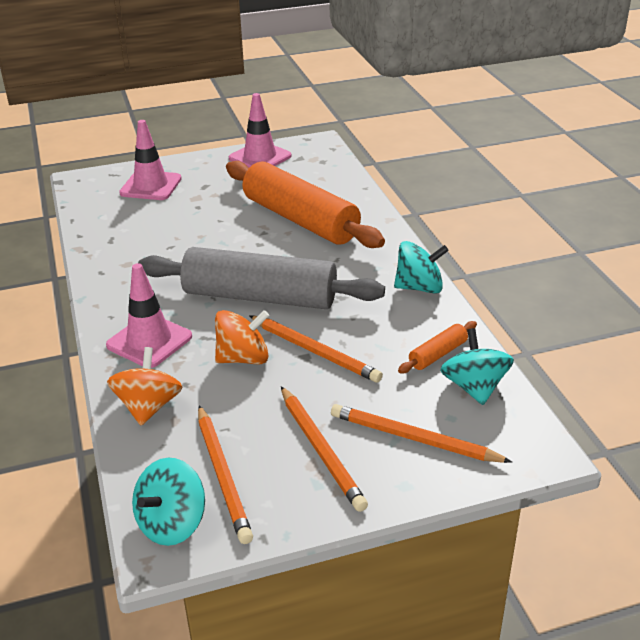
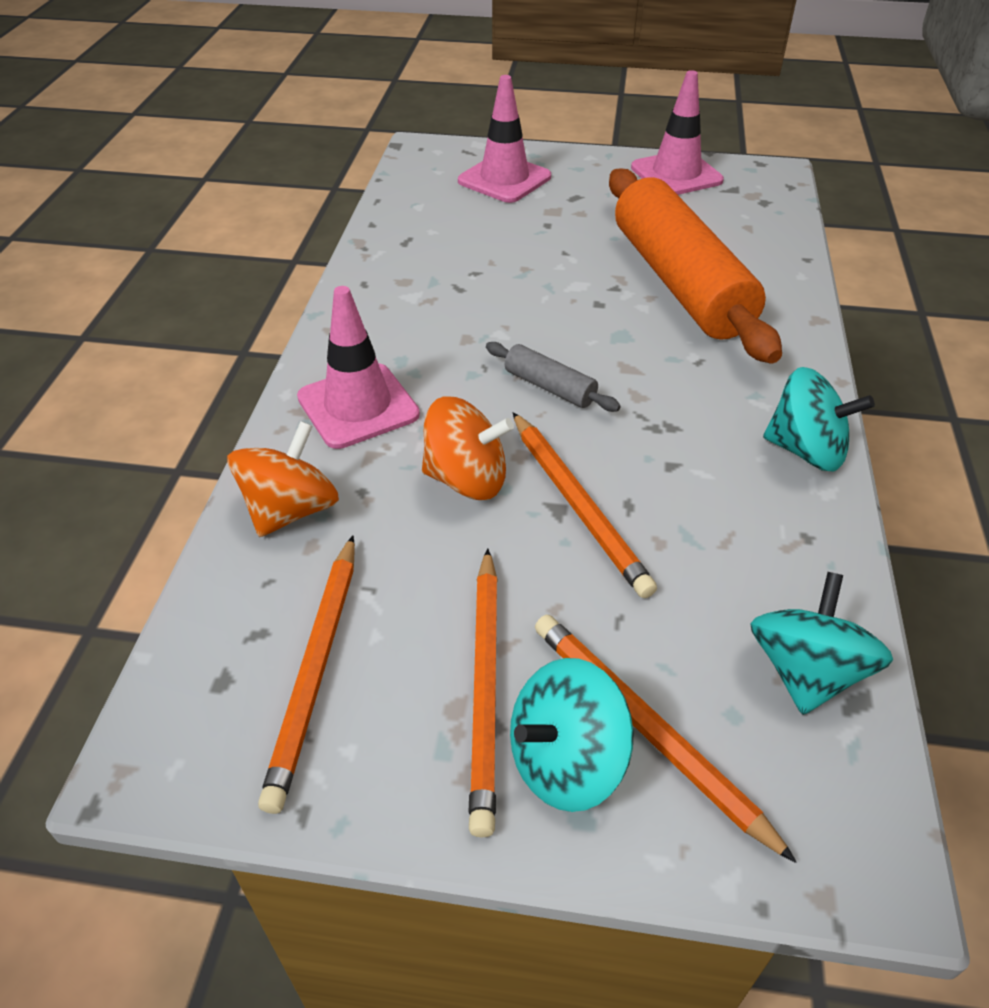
camera: 25 degrees right, 10 degrees up
turquoise spinning top [132,458,205,546] -> turquoise spinning top moved to [510,658,634,812]
grey rolling pin [138,247,385,309] -> grey rolling pin [486,342,621,412], size x0.41
orange rolling pin [398,321,477,373] -> none

